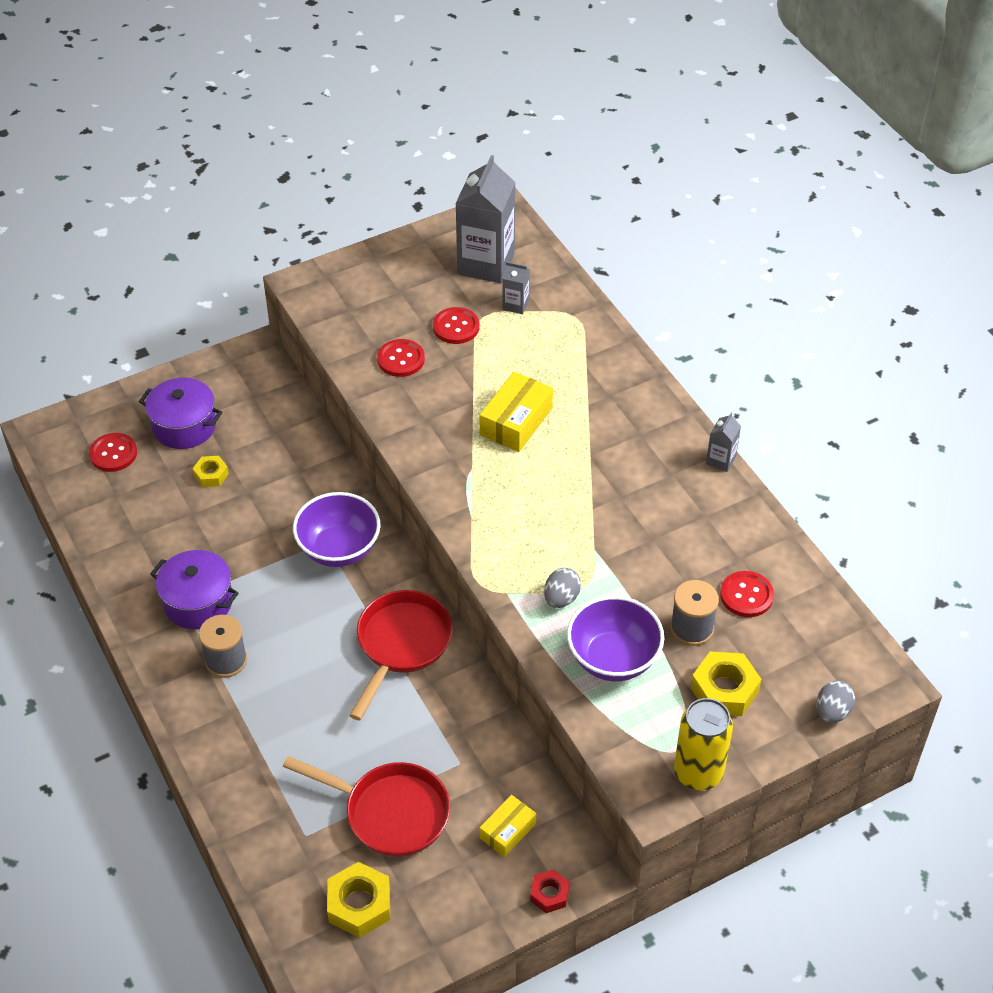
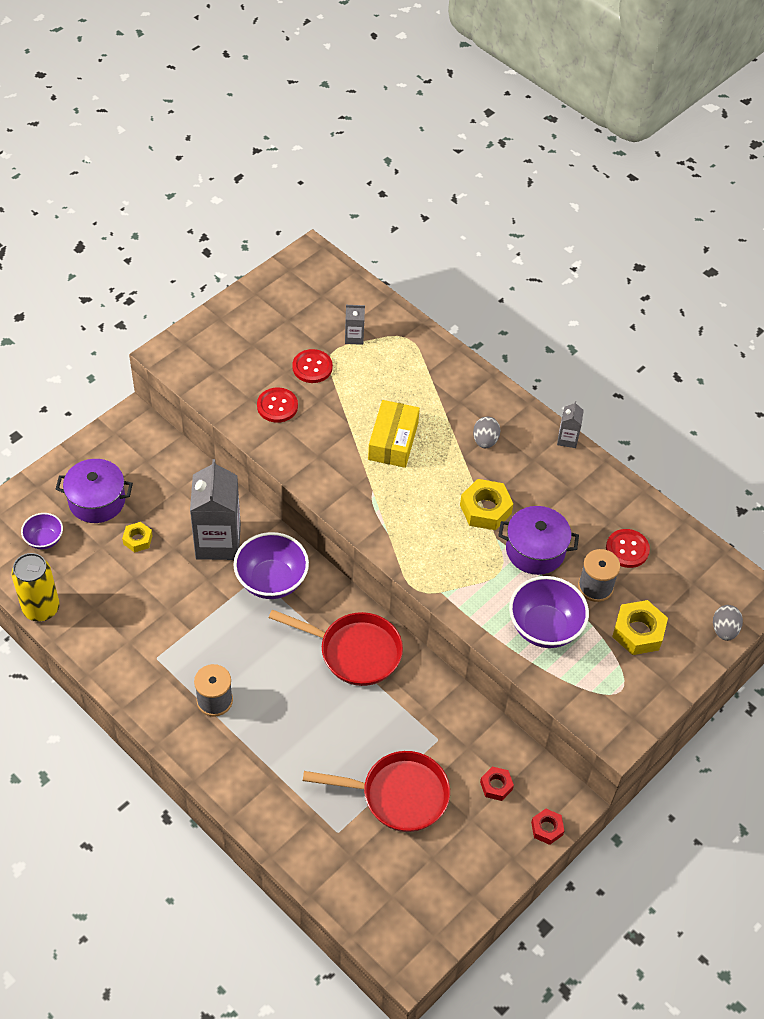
camera: 20 degrees left, 5 degrees up
red button [89,433,137,472] -> purple bowl [21,513,63,550]
purple pot [150,550,239,629] -> purple pot moved to [498,506,579,575]
yellow nut [327,862,390,938] -> yellow nut moved to [460,479,513,530]
red pan [349,590,453,720] -> red pan turned 105 degrees clockwise [269,609,403,686]
grey carton [455,155,516,283] -> grey carton moved to [190,459,241,560]
yellow box [479,795,536,857] -> red nut [480,767,514,801]
grey egg [544,568,581,608] -> grey egg moved to [473,417,500,448]
yellow can [674,698,733,790] -> yellow can moved to [11,553,60,622]

